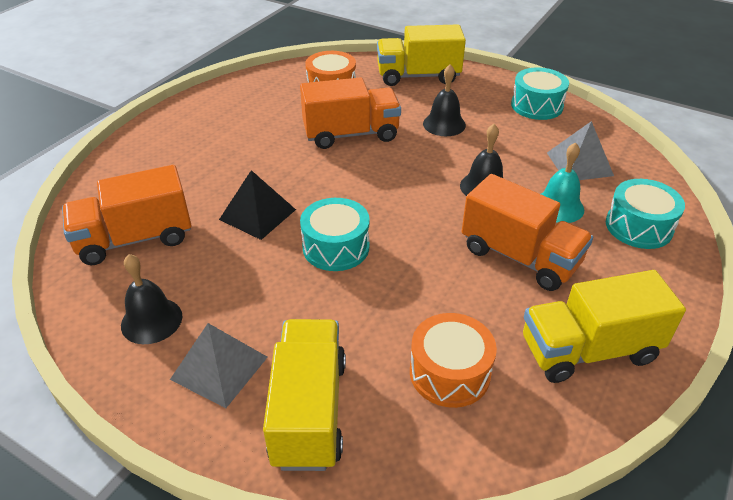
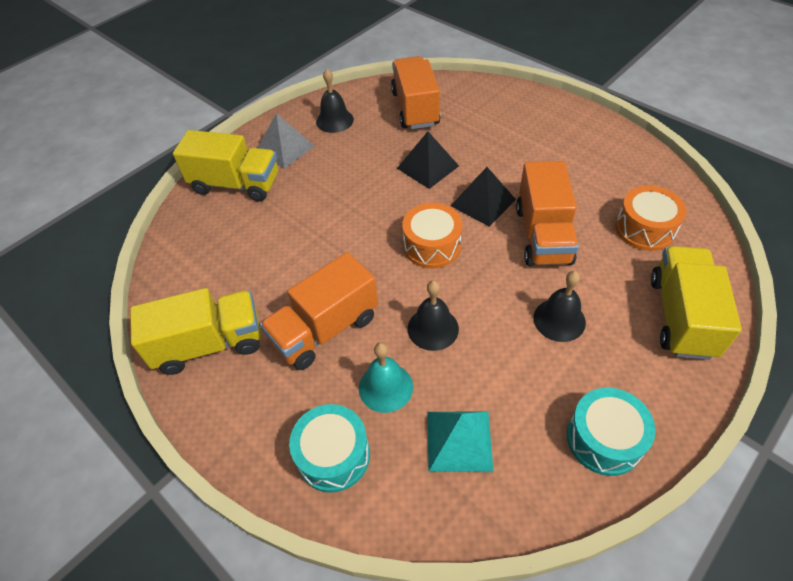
camera: 105 degrees right, 10 degrees up
turquoise drum [300,198,370,271] -> none
orange drum [410,313,497,408] -> orange drum moved to [402,203,462,268]
yellow truck [523,270,686,383] -> yellow truck turned 75 degrees clockwise [130,288,261,375]
grey pyramid [547,121,614,180] -> turquoise pyramid [427,411,494,472]
none -> black pyramid [451,167,516,227]

